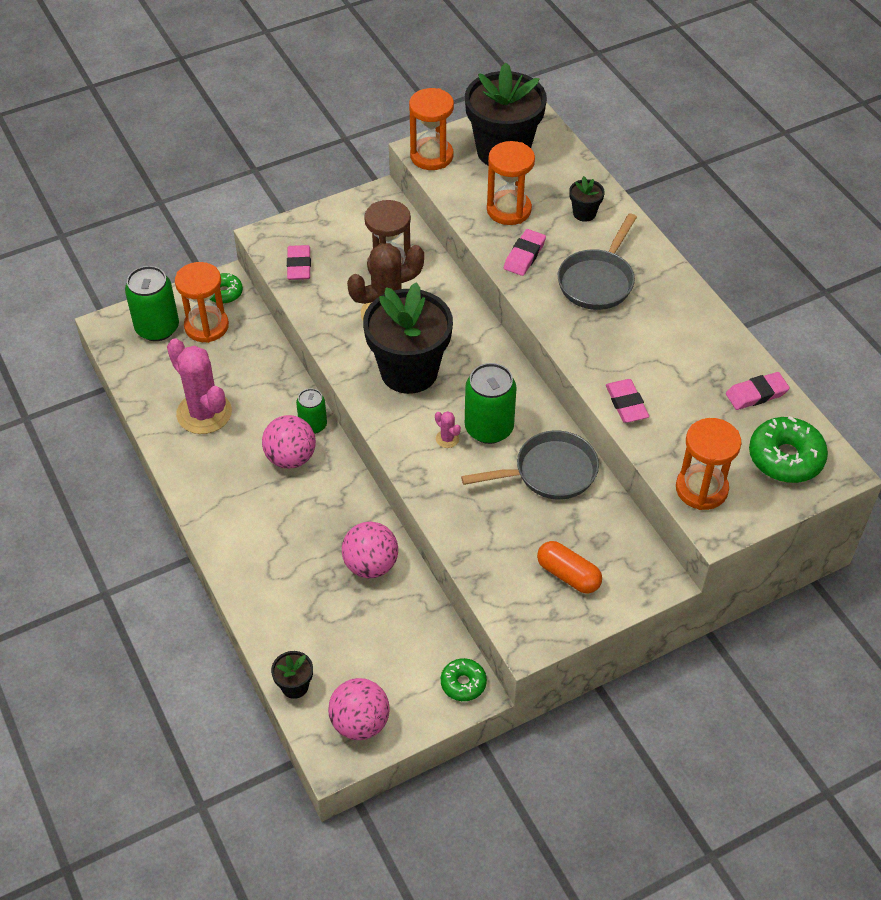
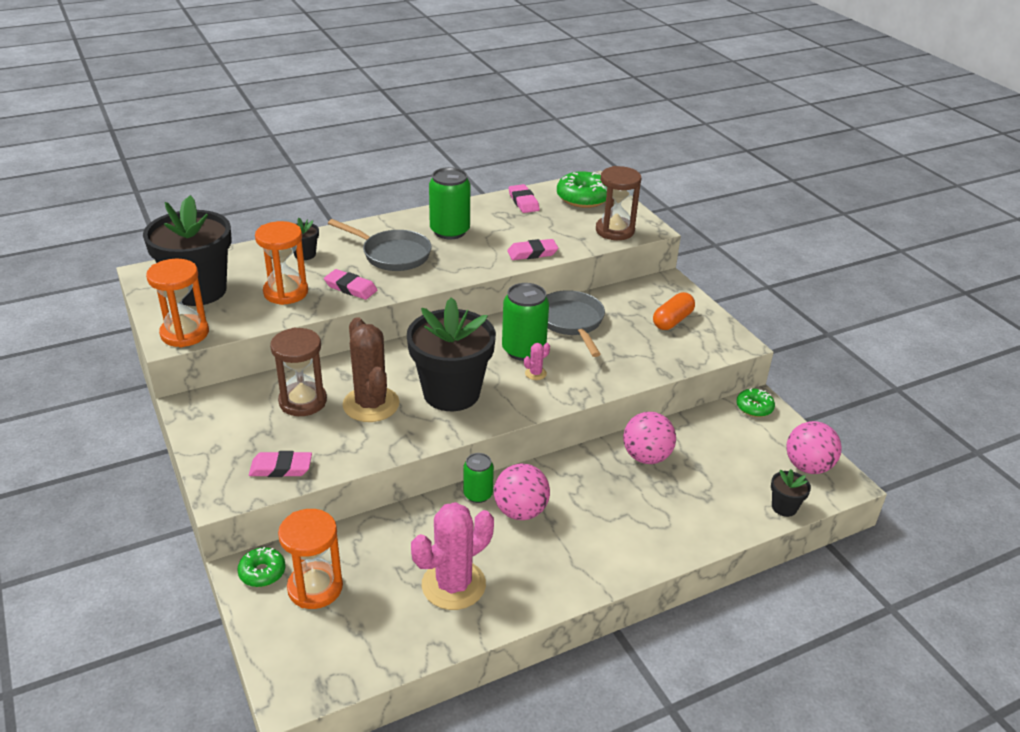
camera: 90 degrees left, 15 degrees down
green can [125,266,179,341] -> green can moved to [429,167,470,239]
orange hourglass [676,418,742,510] -> brown hourglass [596,166,641,240]

